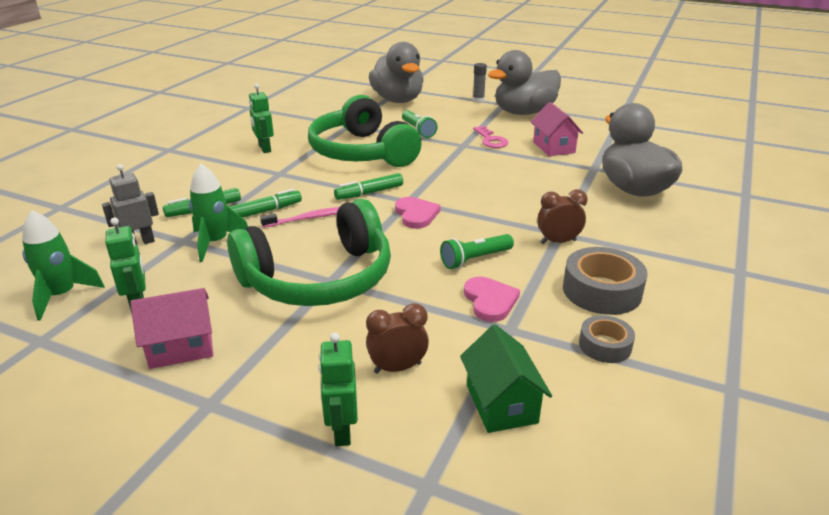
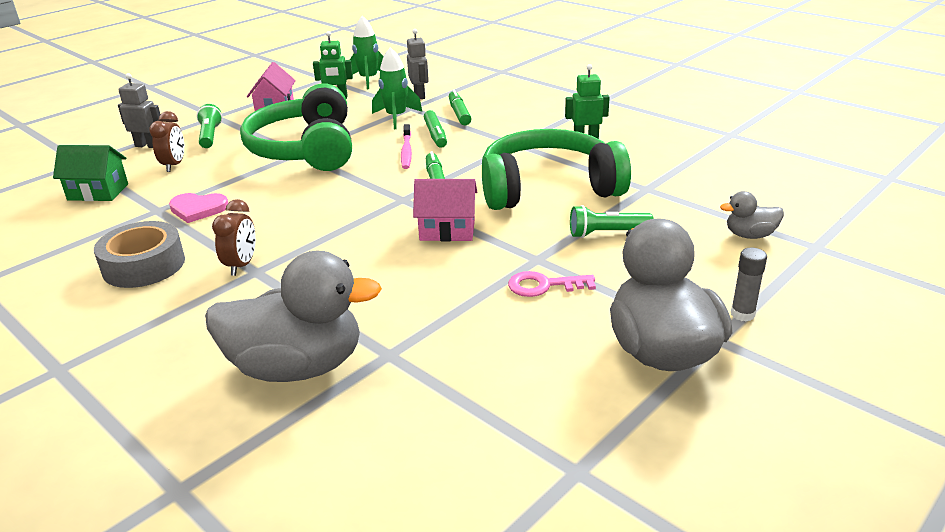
camera: 110 degrees right, 0 degrees up
green robot [319,333,358,446] -> grey robot [118,73,161,148]
grey duck [369,42,424,103] -> grey duck [720,191,784,239], size x0.47
pink heart [395,197,441,229] -> none
green flashlight [440,234,514,269] -> green flashlight moved to [196,104,222,148]
pink house [531,102,583,156] -> pink house moved to [413,179,477,241]
grey tape [579,315,635,363] -> none

